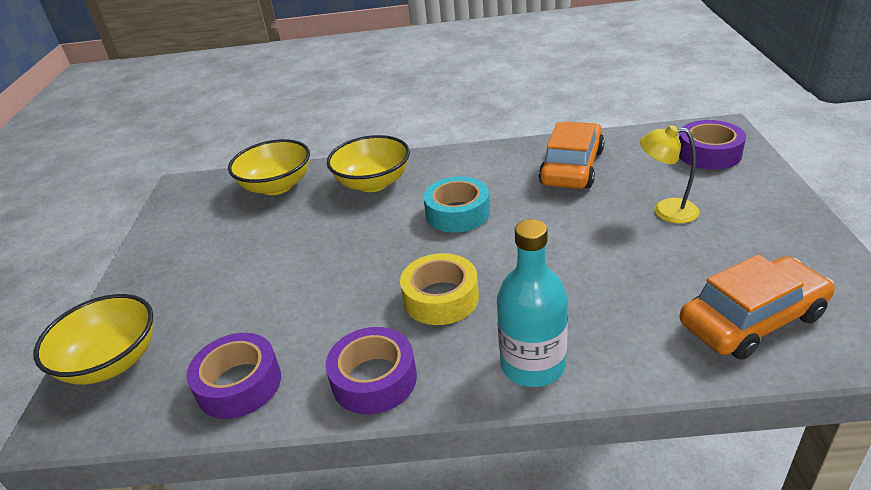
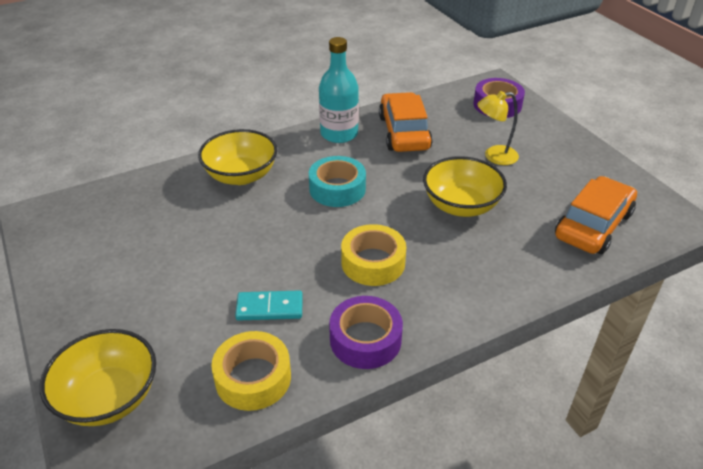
camera: 30 degrees left, 5 degrees up
purple tape [186,333,281,419] -> yellow tape [211,331,291,411]
yellow bowl [228,139,310,195] -> yellow bowl moved to [423,156,507,217]
turquoise bottle [497,219,568,387] -> turquoise bottle moved to [319,37,359,143]
none -> turquoise domino [235,290,303,321]

